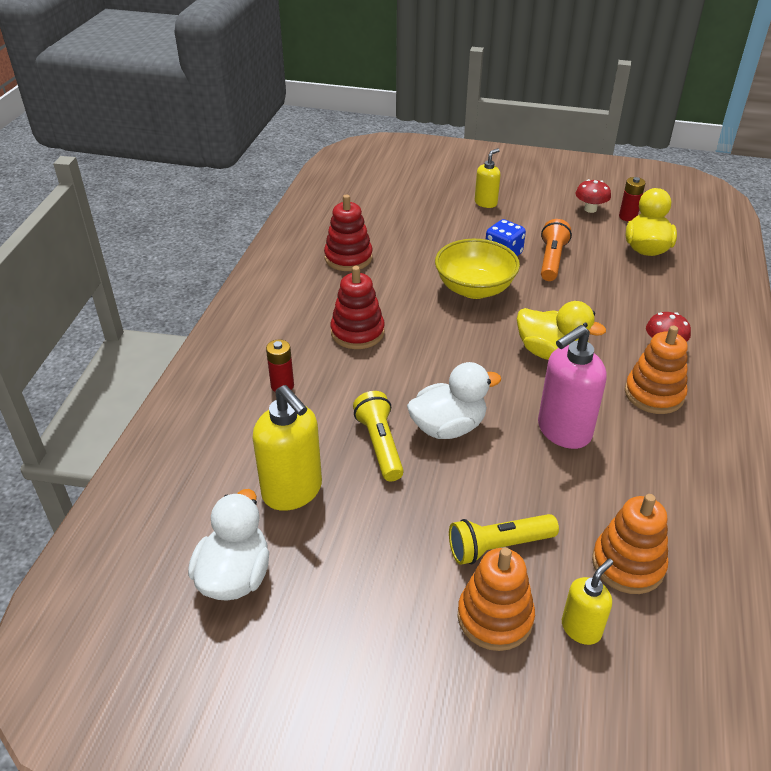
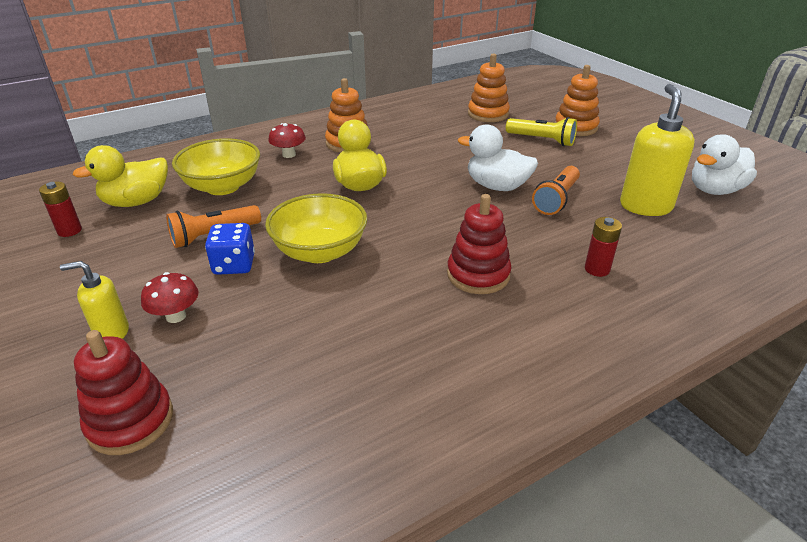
camera: 135 degrees left, 5 degrees down
red stacking toy [324,194,373,271] -> red stacking toy moved to [74,330,173,455]
yellow flashlight [353,391,404,482] -> orange flashlight [532,166,580,215]
pink soap dispenser [538,325,607,449] -> none
yellow soap dispenser [562,558,613,645] -> none
red mushroom [575,179,611,213] -> red mushroom moved to [141,272,199,323]
none -> yellow bowl [172,138,260,195]

